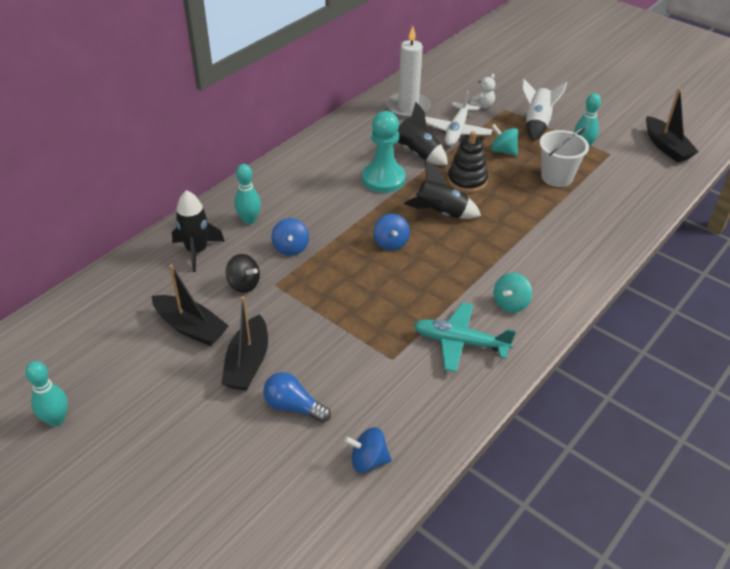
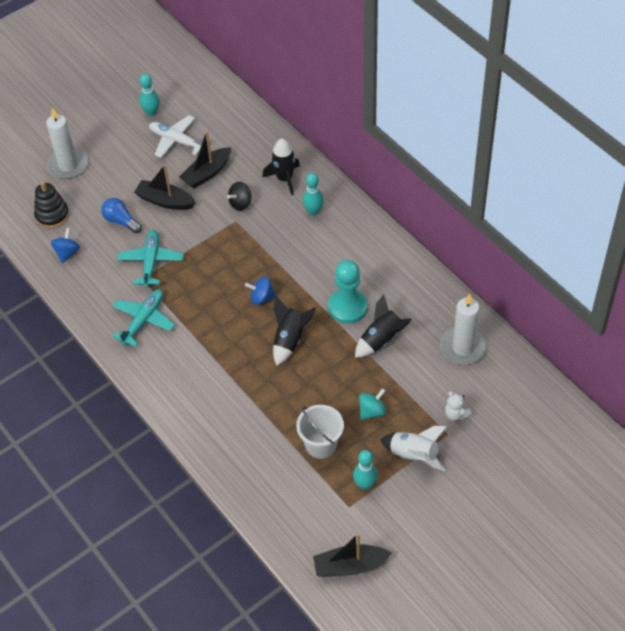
camera: 105 degrees right, 10 degrees up
blue light bulb [263,372,331,423] -> blue light bulb turned 90 degrees counterclockwise [101,198,142,233]
blue spinning top [272,218,309,256] -> none
white plane [425,91,492,146] -> white plane moved to [149,115,204,158]
black stacking toy [448,131,488,193] -> black stacking toy moved to [34,182,69,228]
turquoise spinning top [494,273,532,313] -> none
none -> white candle [46,108,88,179]
none -> turquoise plane [117,230,184,288]

